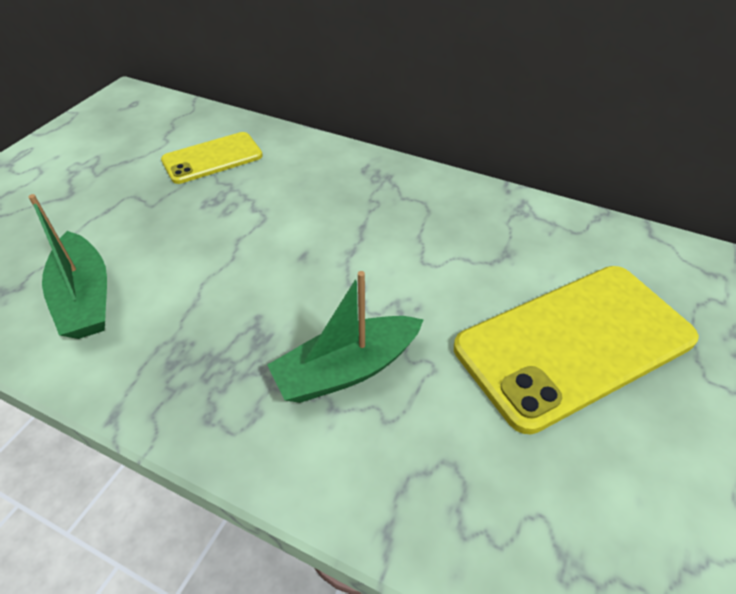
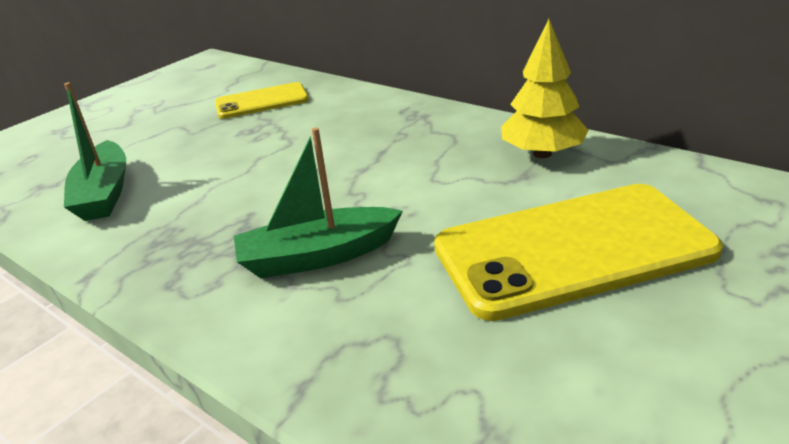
camera: 15 degrees right, 15 degrees down
none -> yellow tree [501,19,589,158]

